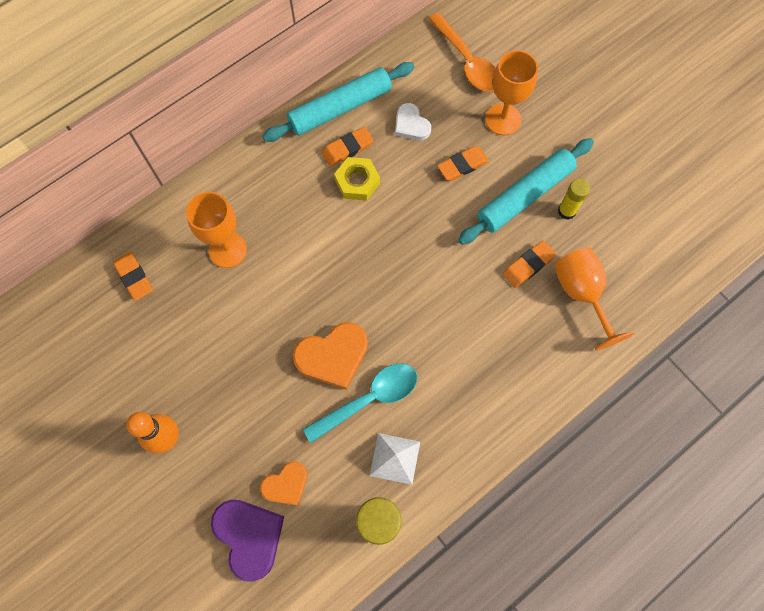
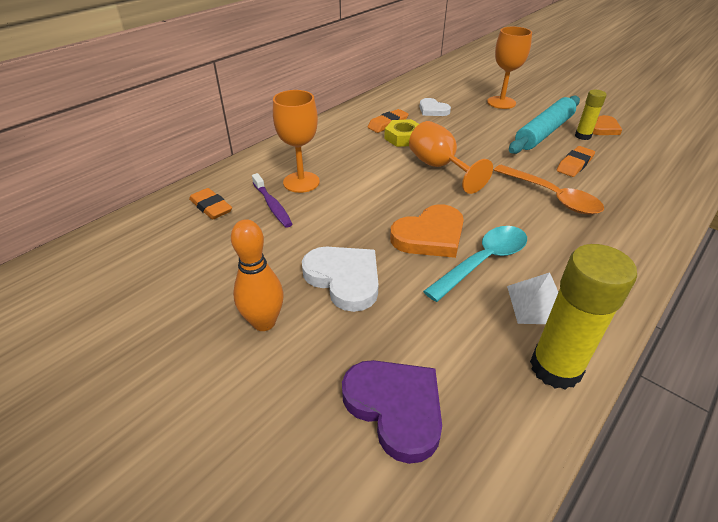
camera: 10 degrees left, 30 degrees down
orange heart [260,461,307,506] -> orange heart moved to [593,115,622,135]
turquoise rolling pin [262,62,414,142] -> none
orange spoon [429,13,496,91] -> orange spoon moved to [494,165,604,215]
orange eraser [437,146,489,181] -> none
orange goblet [554,247,634,351] -> orange goblet moved to [409,121,493,194]
none -> purple toothbrush [252,173,292,228]
none -> white heart [302,247,378,312]

